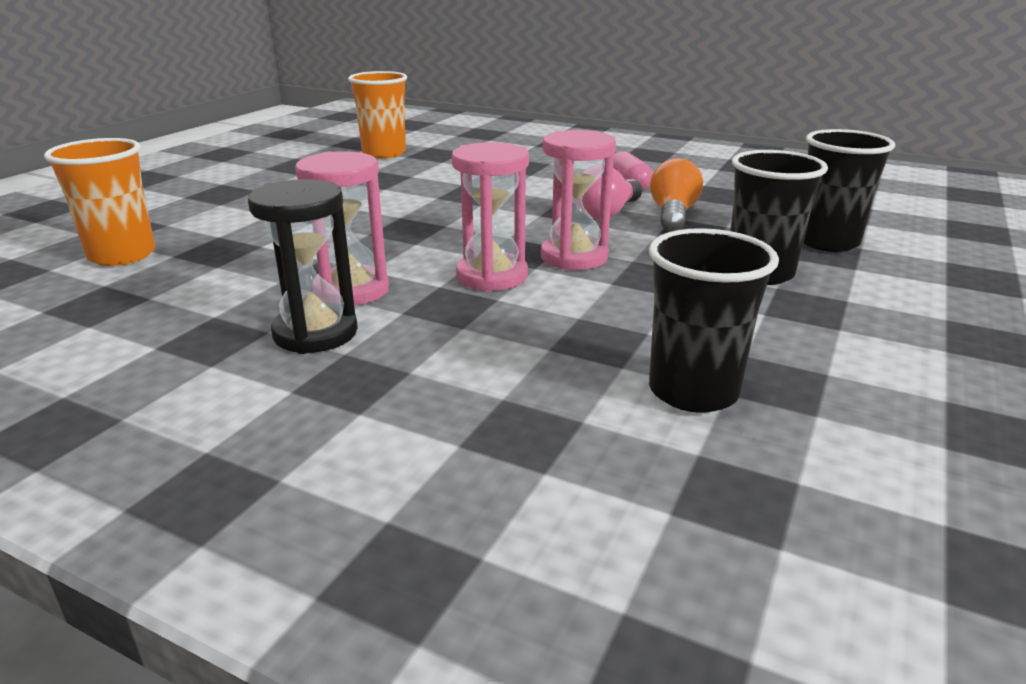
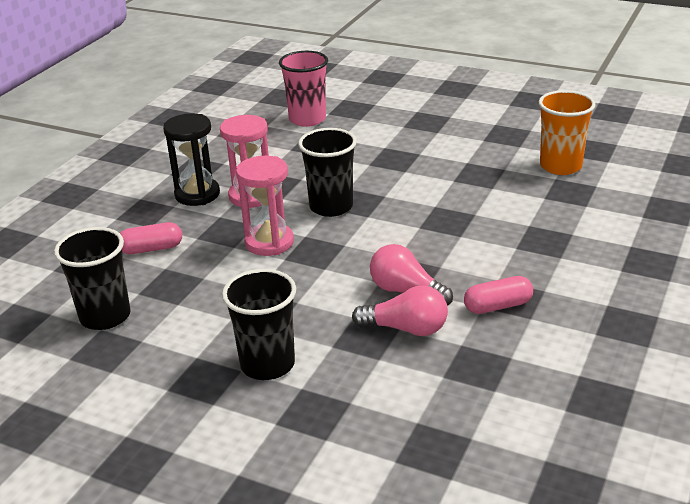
camera: 90 degrees right, 5 degrees up
orange cup [44,138,155,266] -> pink cup [279,51,328,127]
pink hourglass [541,130,616,270] -> none
orange light bulb [650,158,703,232] -> pink light bulb [352,285,448,336]
black cup [803,129,895,252] -> black cup moved to [298,128,357,217]
none -> pink capsule [120,222,182,254]

